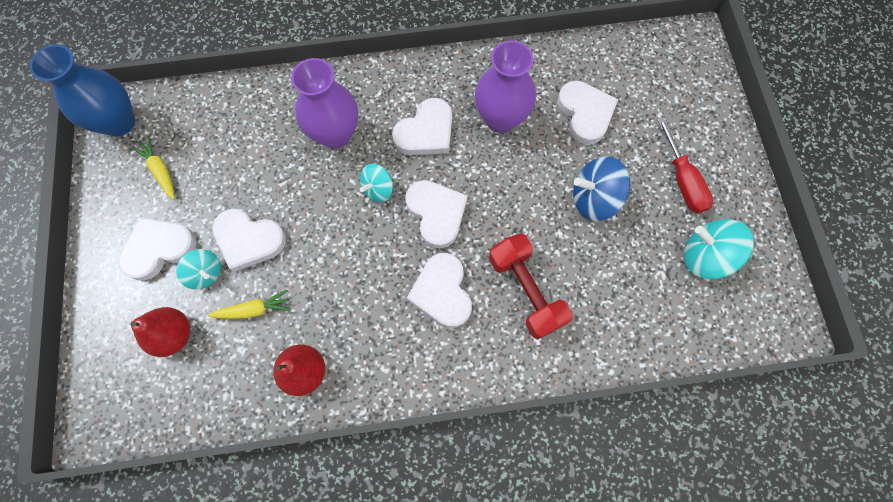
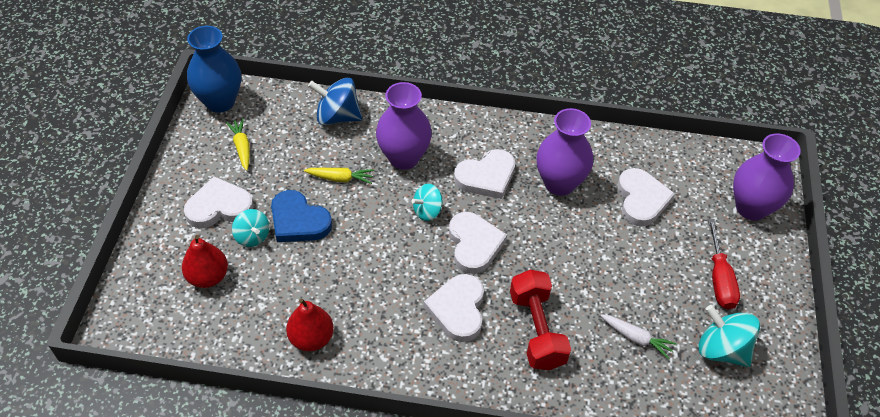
camera: 15 degrees right, 20 degrees down
yellow carrot [208,290,291,319] -> yellow carrot moved to [304,168,374,184]
white heart [212,209,286,272] -> blue heart [271,190,332,242]
blue spinning top [573,156,630,221] -> blue spinning top moved to [308,78,362,125]
none -> white carrot [600,314,677,359]
none -> purple vase [733,133,801,220]

